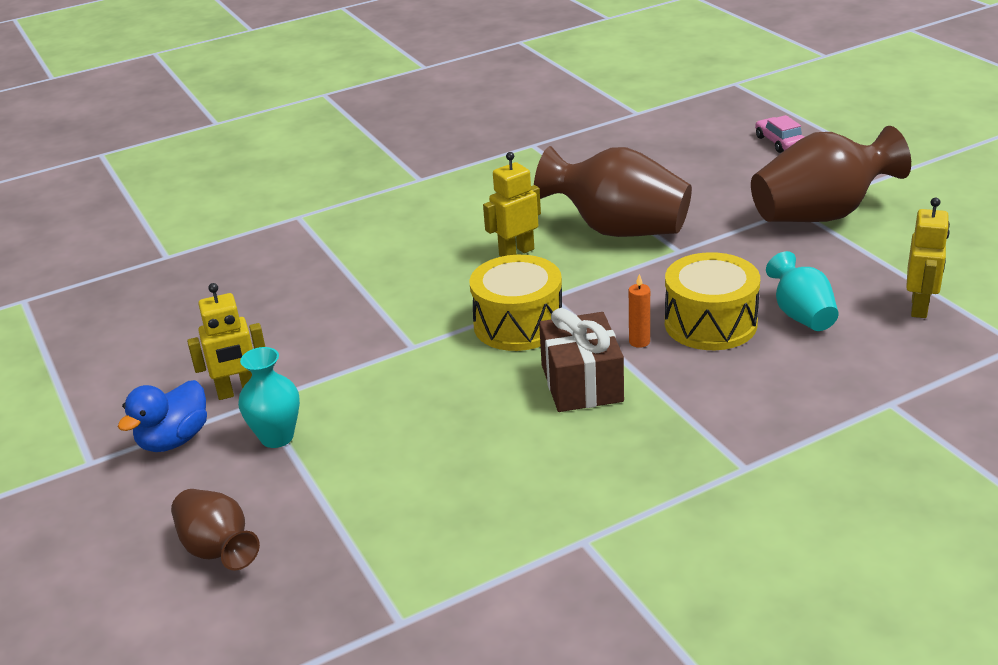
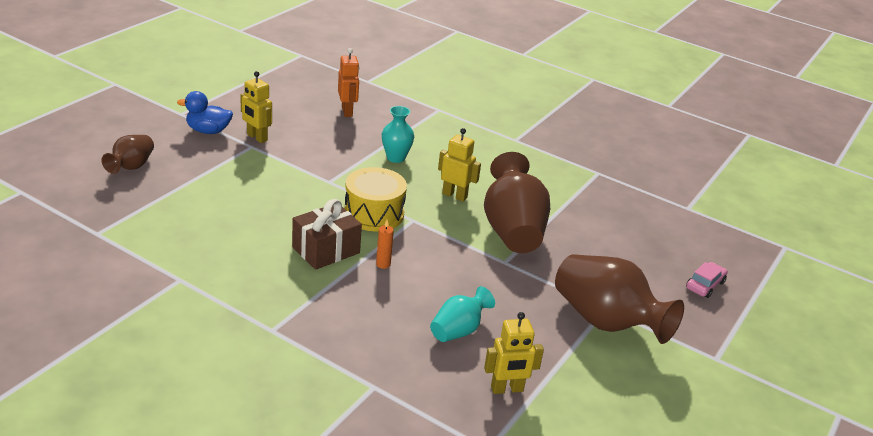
camera: 55 degrees right, 0 degrees up
turquoise vase [238,347,300,448] -> turquoise vase moved to [382,106,414,163]
yellow drum [665,252,760,350] -> none
none -> orange robot [338,48,359,117]

